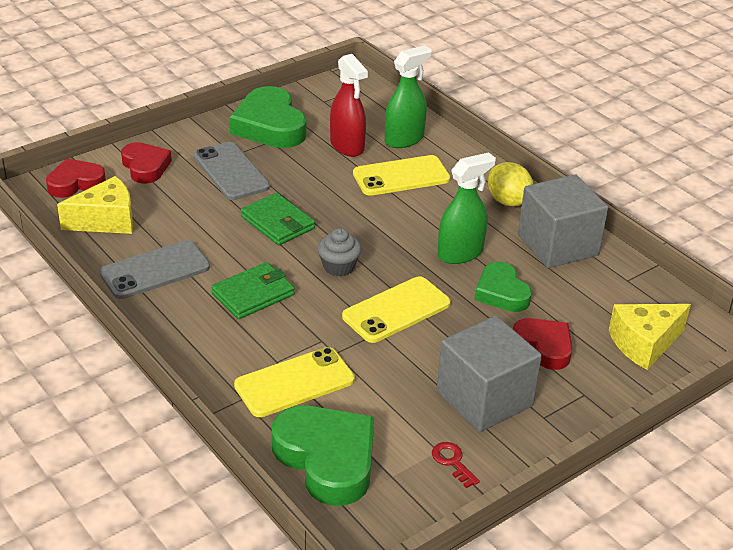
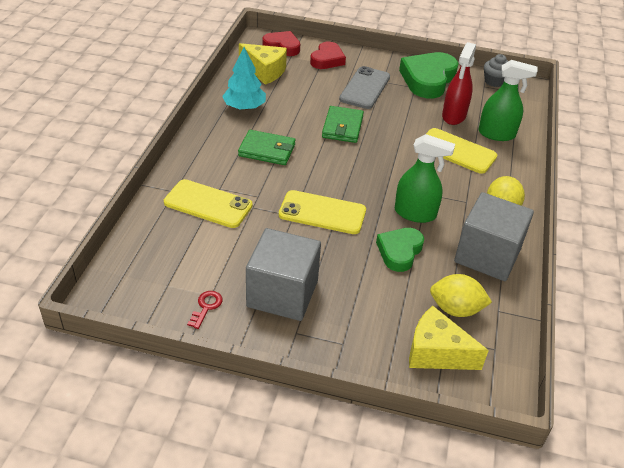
camera: 50 degrees right, 5 degrees up
grey phone [100,240,210,299] -> turquoise tree [222,47,266,110]
green heart [272,406,374,506] -> none
grey cupcake [318,228,362,276] -> grey cupcake moved to [484,54,508,87]
red heart [513,318,572,370] -> none
none -> yellow lemon [430,274,492,317]

